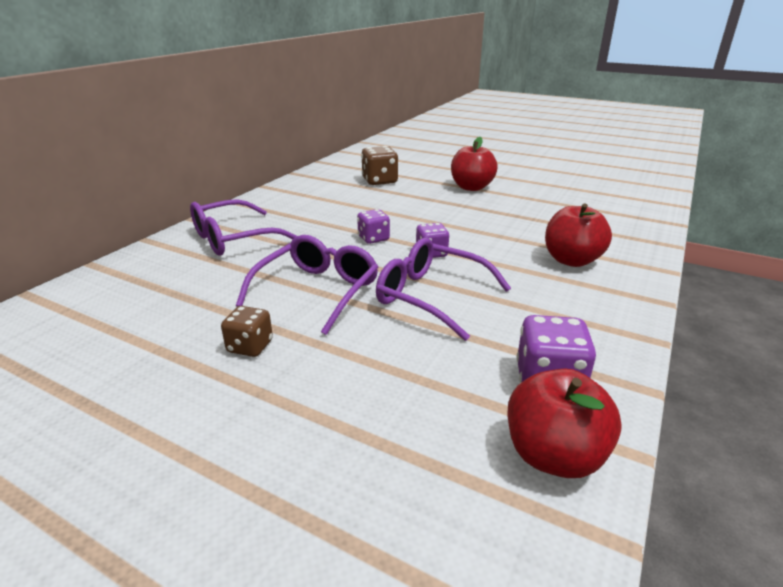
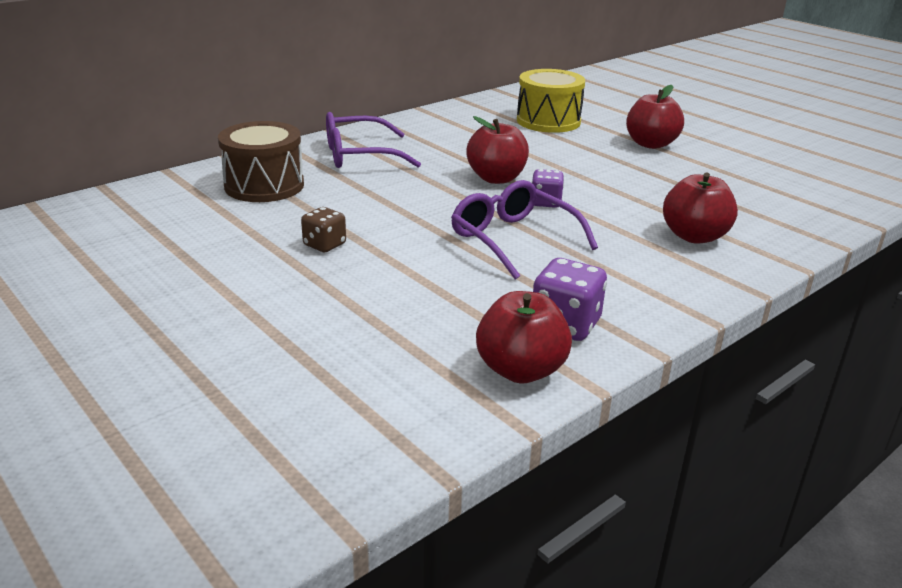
camera: 20 degrees right, 0 degrees up
purple glasses [236,235,378,335] -> none
purple dice [357,209,390,244] -> red apple [467,116,529,184]
brown dice [361,146,398,185] -> yellow drum [517,69,585,133]
none -> brown drum [218,121,304,202]

